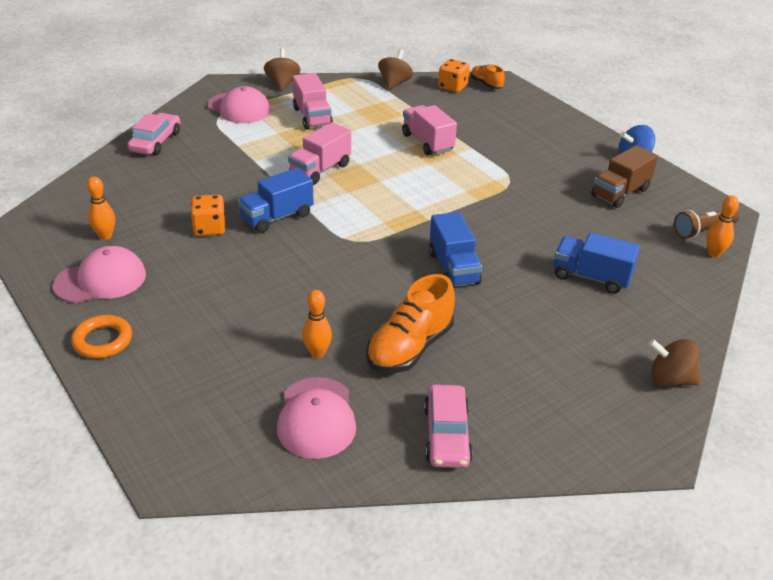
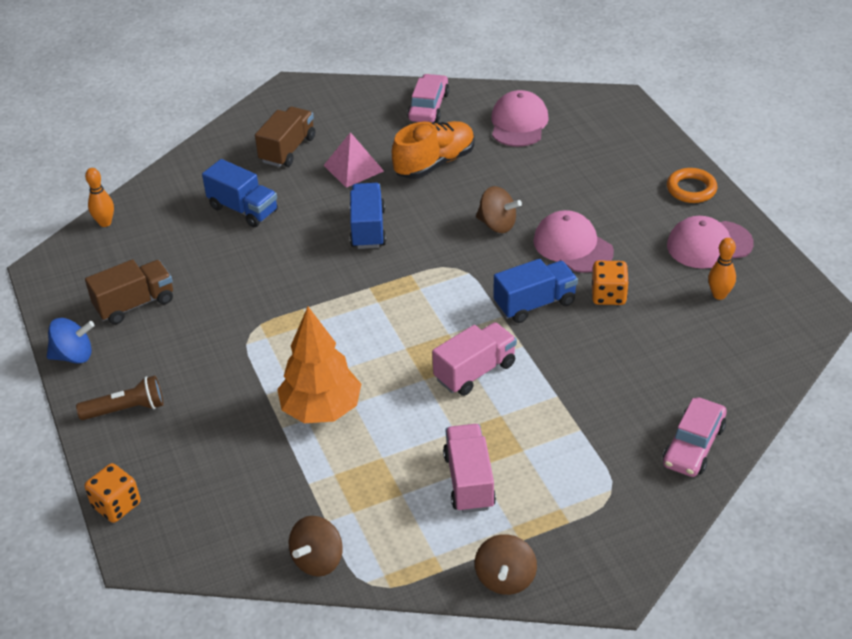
camera: 165 degrees left, 5 degrees up
pink cap [207,86,271,123] -> pink cap moved to [533,210,614,273]
orange bowling pin [302,290,332,358] -> none
pink truck [402,105,457,156] -> orange tree [277,307,361,423]
orange dice [438,59,470,92] -> orange dice moved to [84,463,141,523]
orange shoe [471,65,505,89] -> none
brown spinning top [648,339,700,386] -> brown spinning top moved to [476,186,522,233]
brown flashlight [674,210,740,239] -> brown flashlight moved to [76,376,163,420]
none -> brown truck [255,107,315,167]
none -> pink pyramid [323,132,384,188]

